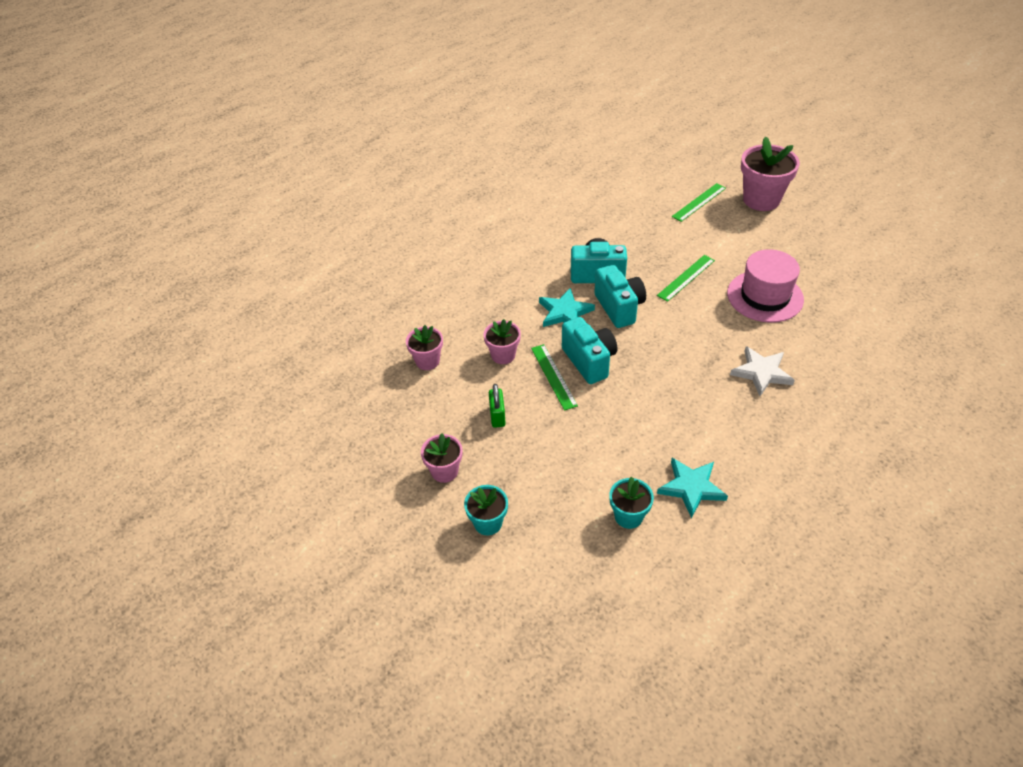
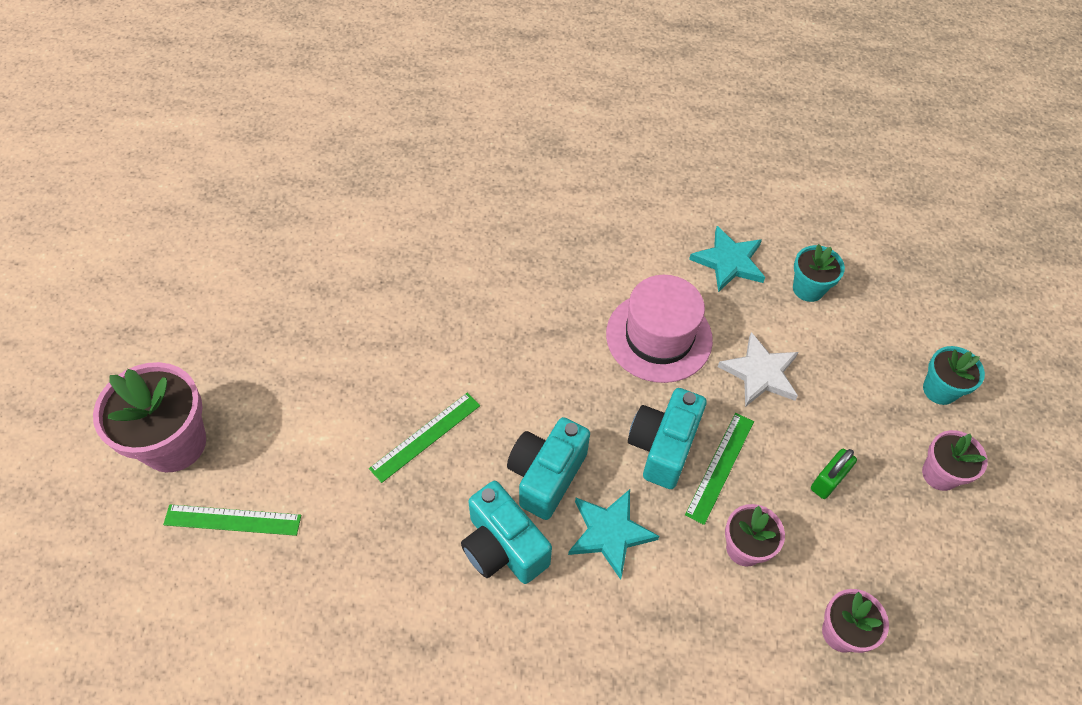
camera: 135 degrees left, 10 degrees up
green ruler [657,255,715,302] -> green ruler turned 45 degrees counterclockwise [369,392,480,483]
pink hat [727,249,804,323] -> pink hat moved to [606,275,713,383]
white star [730,346,795,396] -> white star moved to [718,332,799,407]

